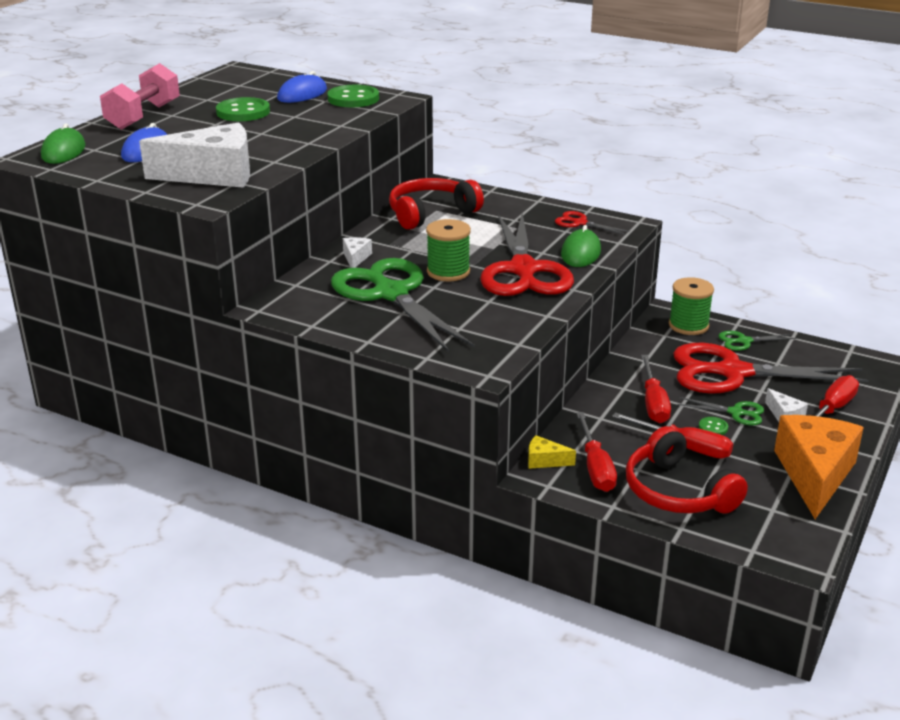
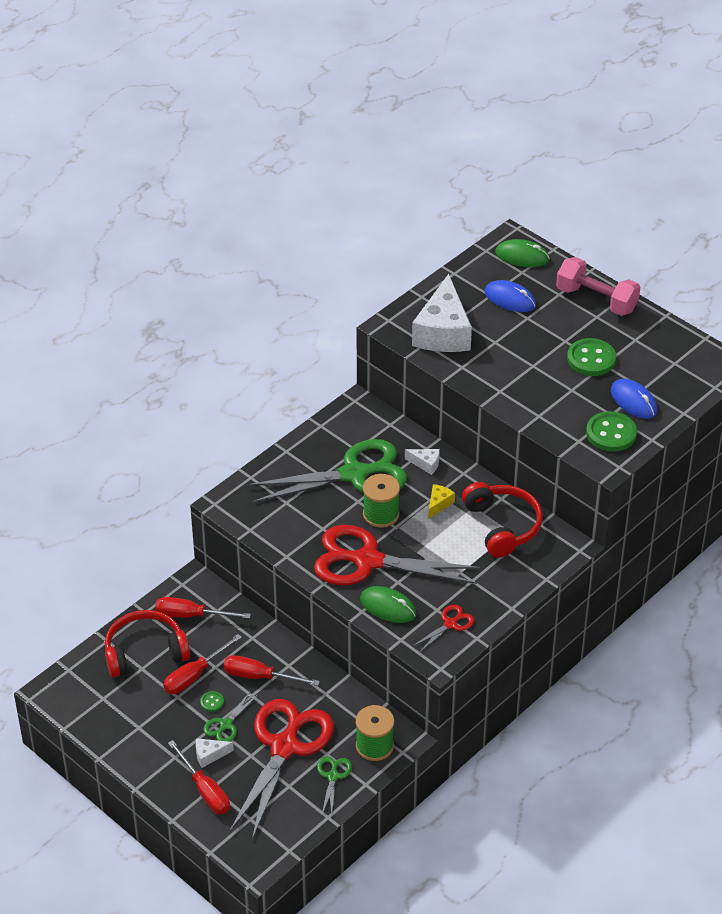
camera: 105 degrees right, 15 degrees up
yellow cheese [528,435,576,469] -> yellow cheese moved to [428,484,455,519]
orange cheese [774,415,864,519] -> none

